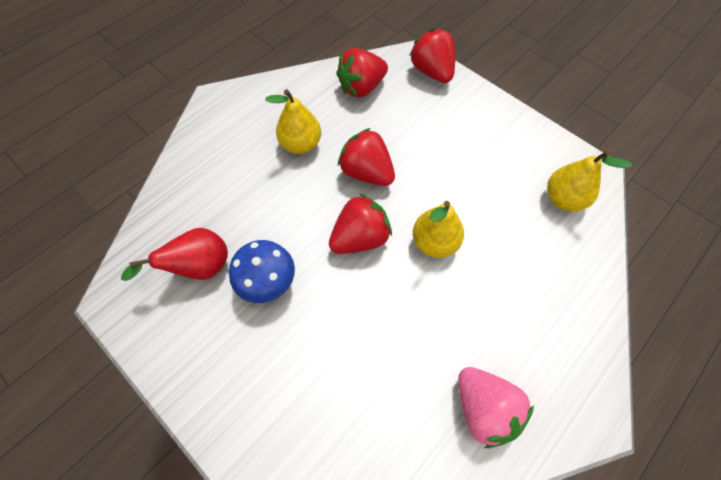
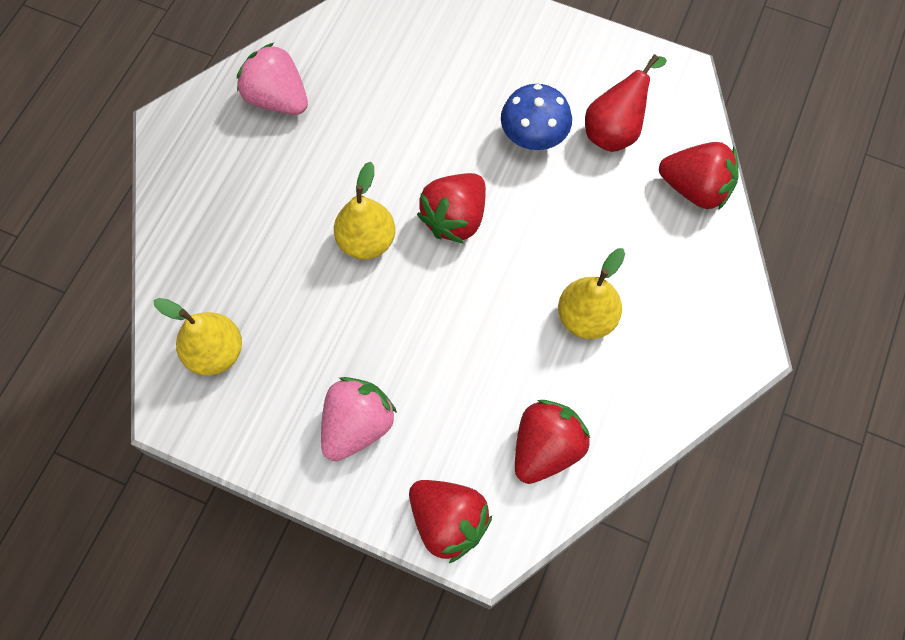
camera: 160 degrees right, 5 degrees up
red strawberry [338,128,395,186] -> red strawberry moved to [659,142,738,210]
none -> pink strawberry [321,377,397,461]

